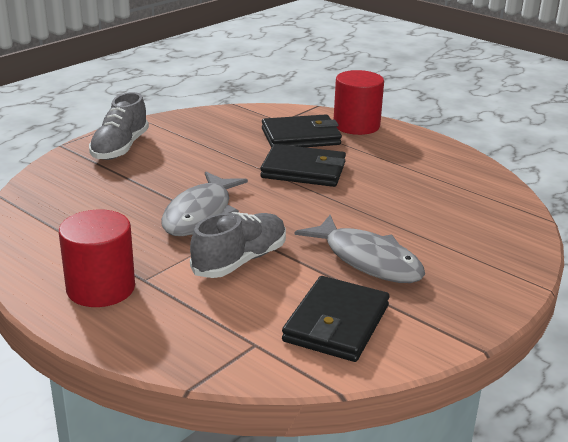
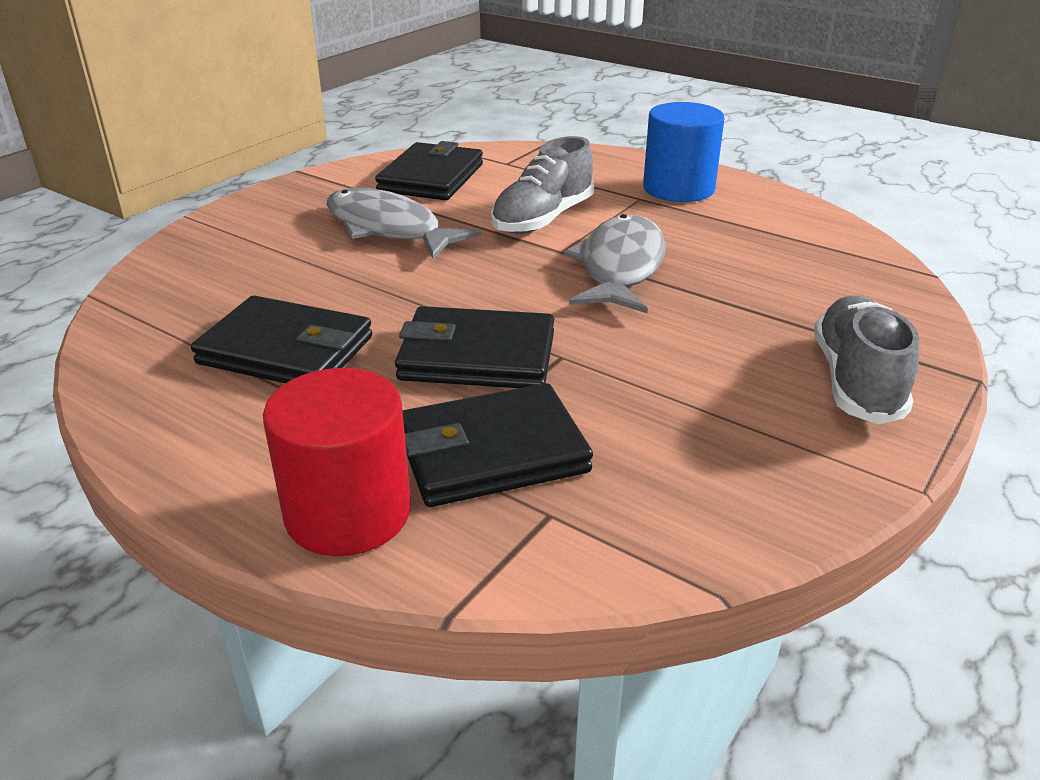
camera: 175 degrees right, 5 degrees up
red cylinder [59,209,135,307] -> blue cylinder [643,102,725,202]
none -> black wallet [191,295,372,383]

